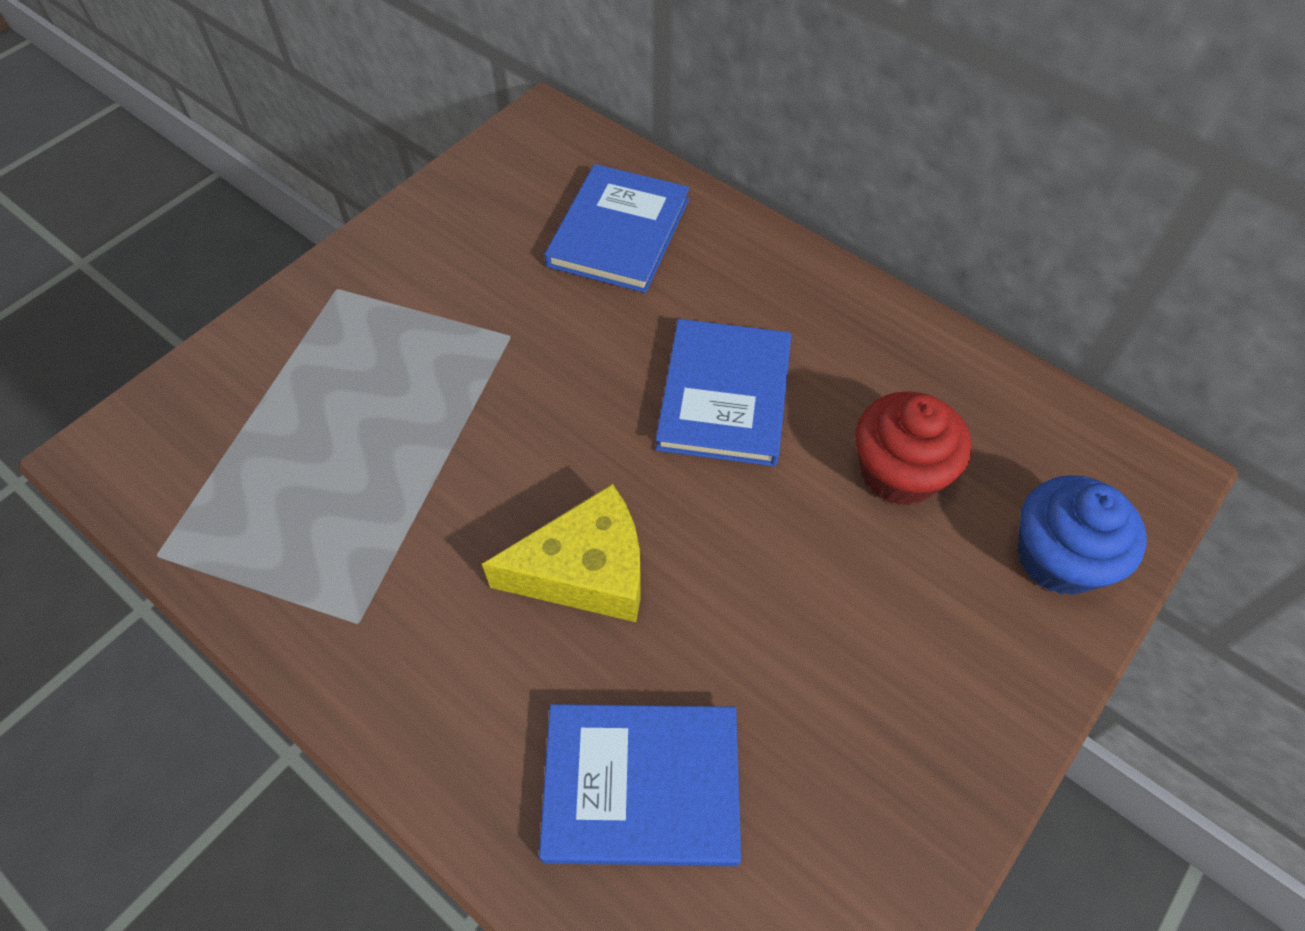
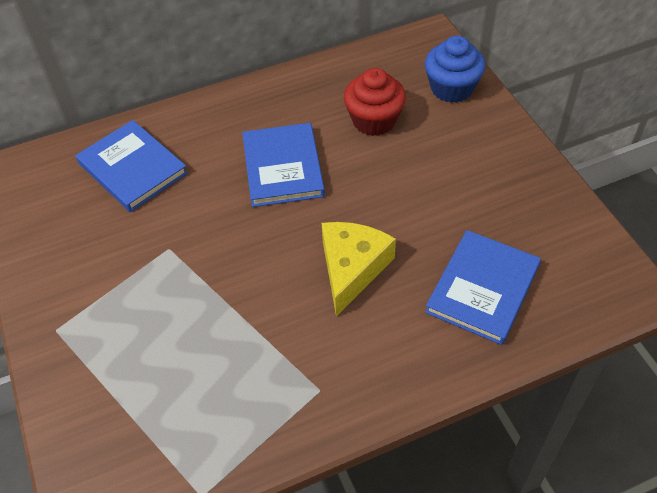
camera: 60 degrees left, 5 degrees down
blue book [656,319,791,466] -> blue book turned 45 degrees clockwise [242,123,325,207]

